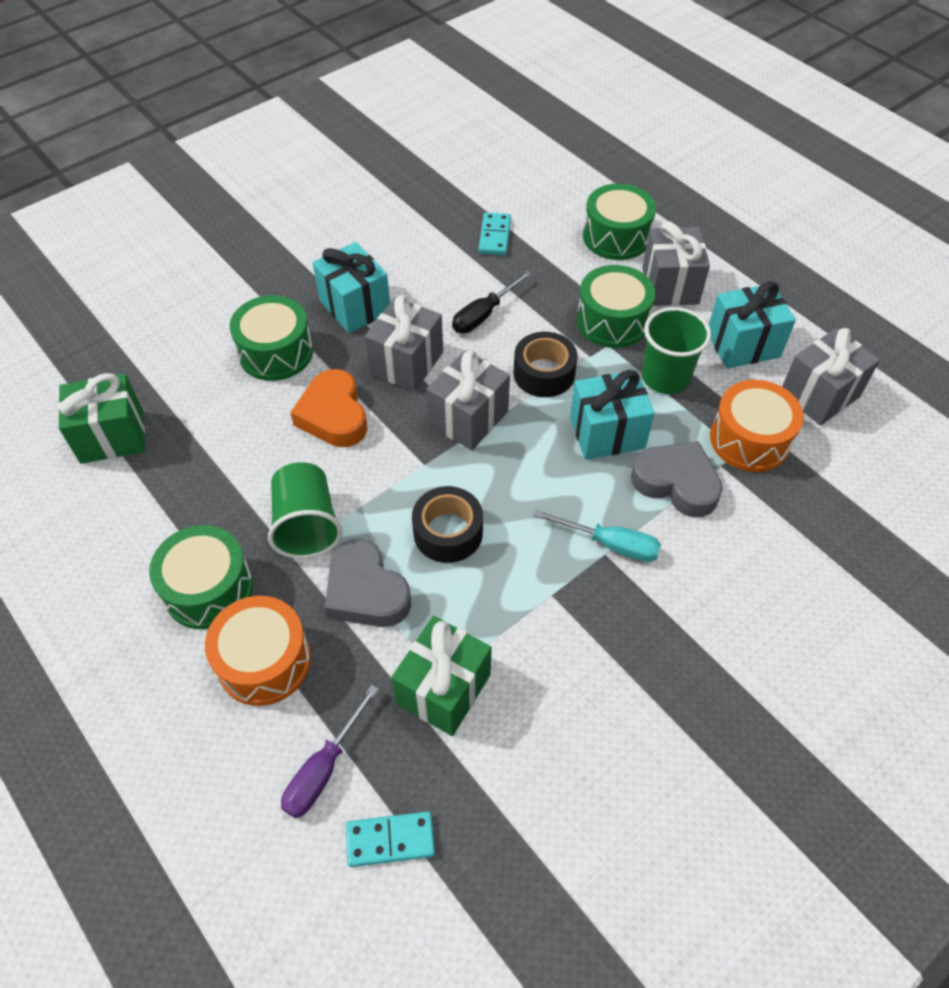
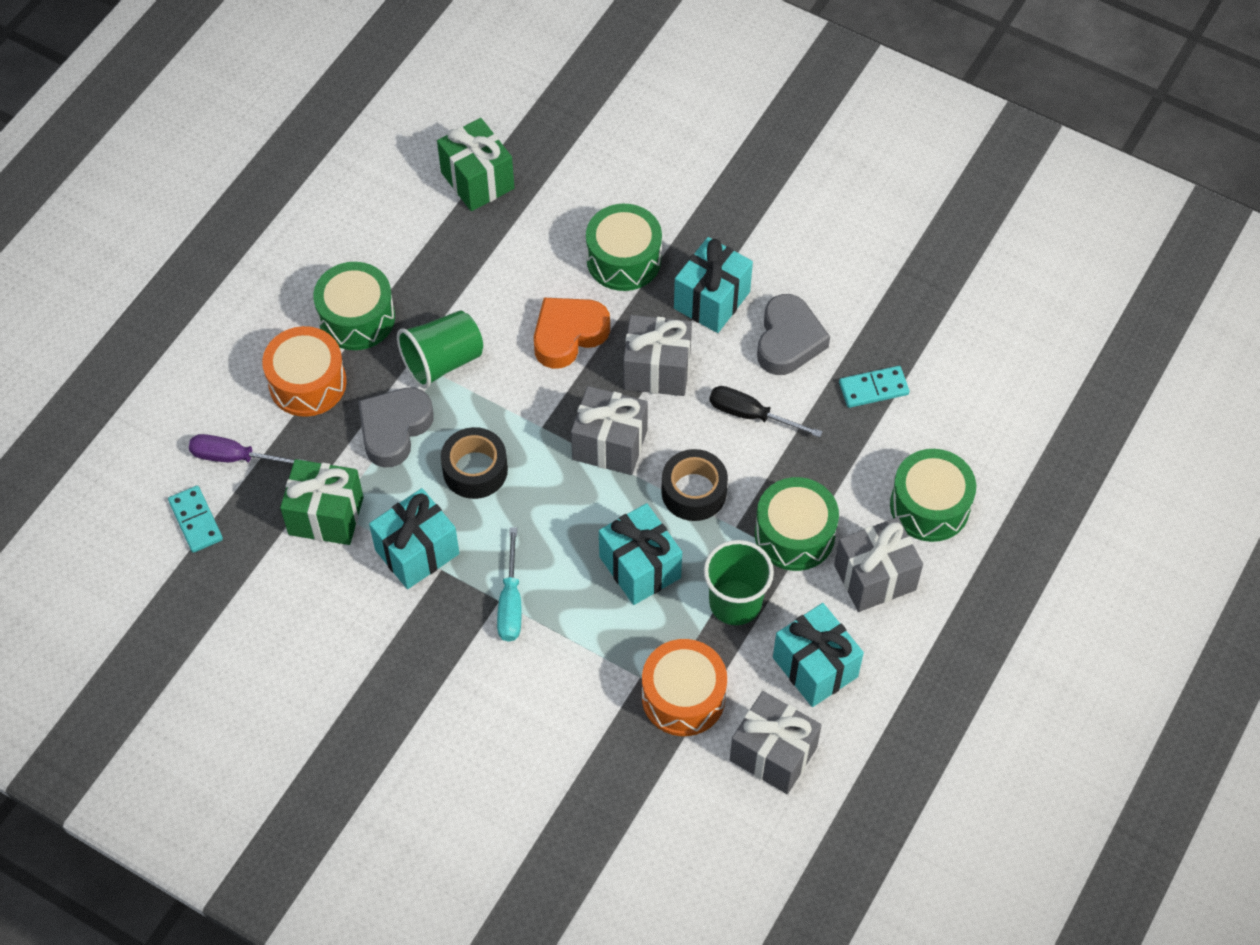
camera: 70 degrees right, 5 degrees up
grey heart [631,441,723,517] -> grey heart moved to [757,294,830,375]
none -> turquoise gift [369,488,459,589]

